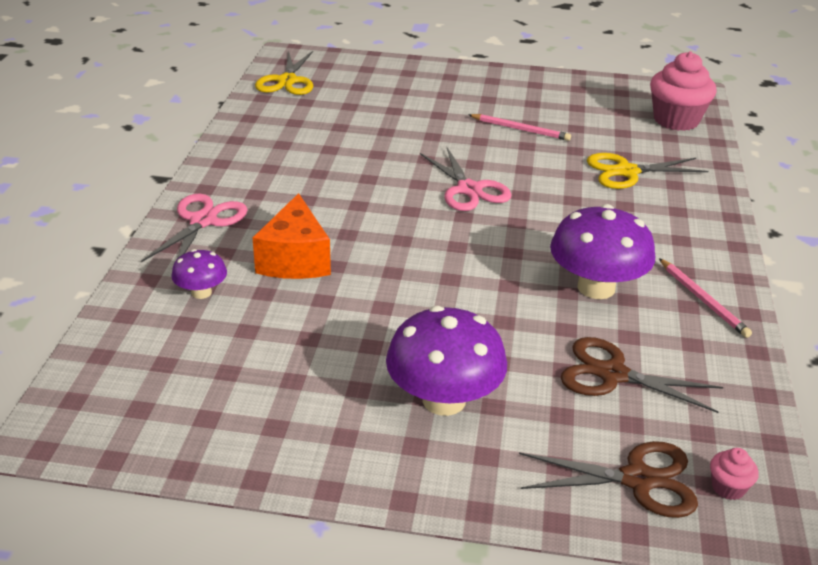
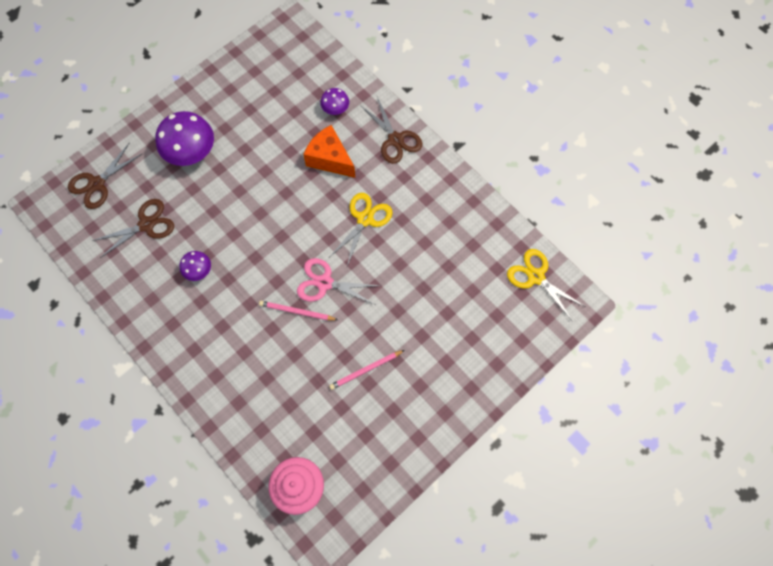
camera: 130 degrees right, 35 degrees up
pink scissors [141,194,247,262] -> brown scissors [361,97,422,164]
purple mushroom [550,204,655,299] -> purple mushroom [179,251,211,281], size x0.52
yellow scissors [587,153,708,189] -> yellow scissors moved to [330,193,393,266]
pink pencil [659,258,752,338] -> pink pencil moved to [259,301,338,320]
pink cupcake [710,448,759,500] -> none

